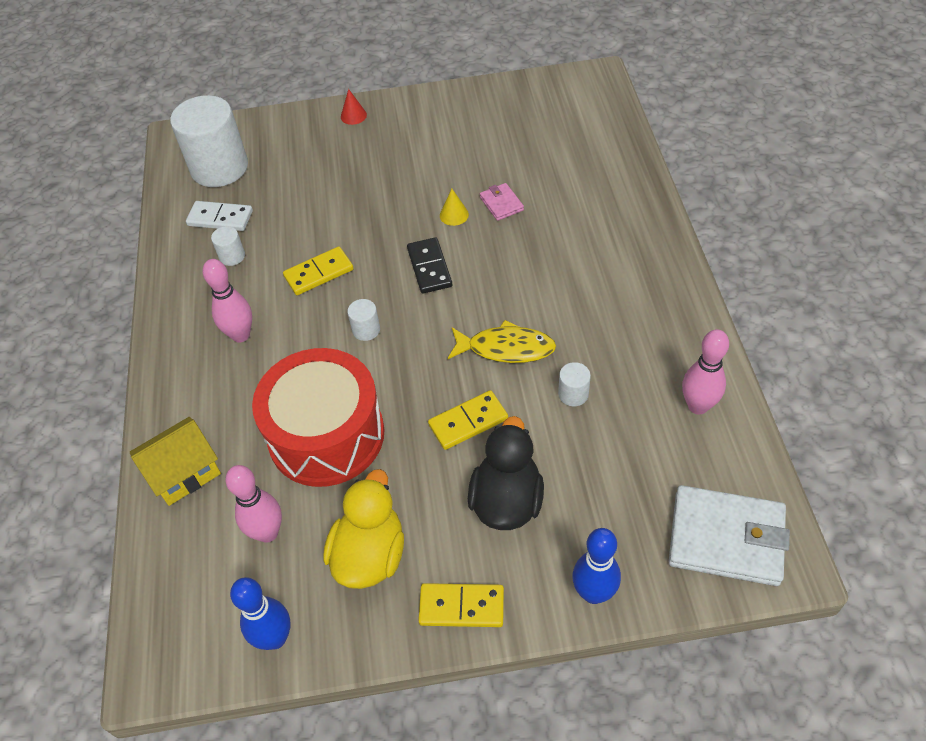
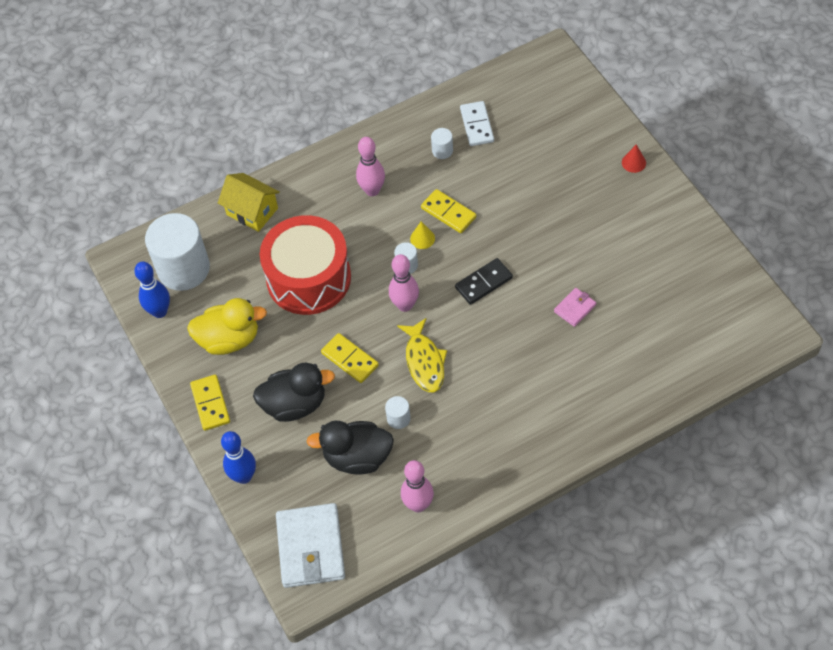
camera: 70 degrees right, 5 degrees up
white cylinder [170,95,248,187] -> white cylinder moved to [145,213,210,291]
pink bowling pin [225,465,282,543] -> pink bowling pin moved to [389,254,419,312]
yellow cone [440,189,469,226] -> yellow cone moved to [410,221,435,249]
none -> black duck [306,421,394,474]

